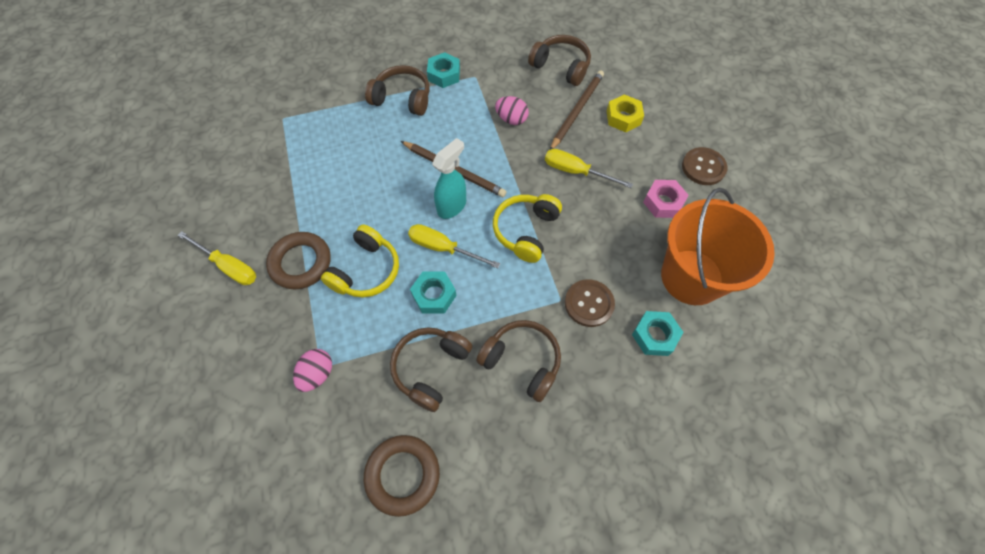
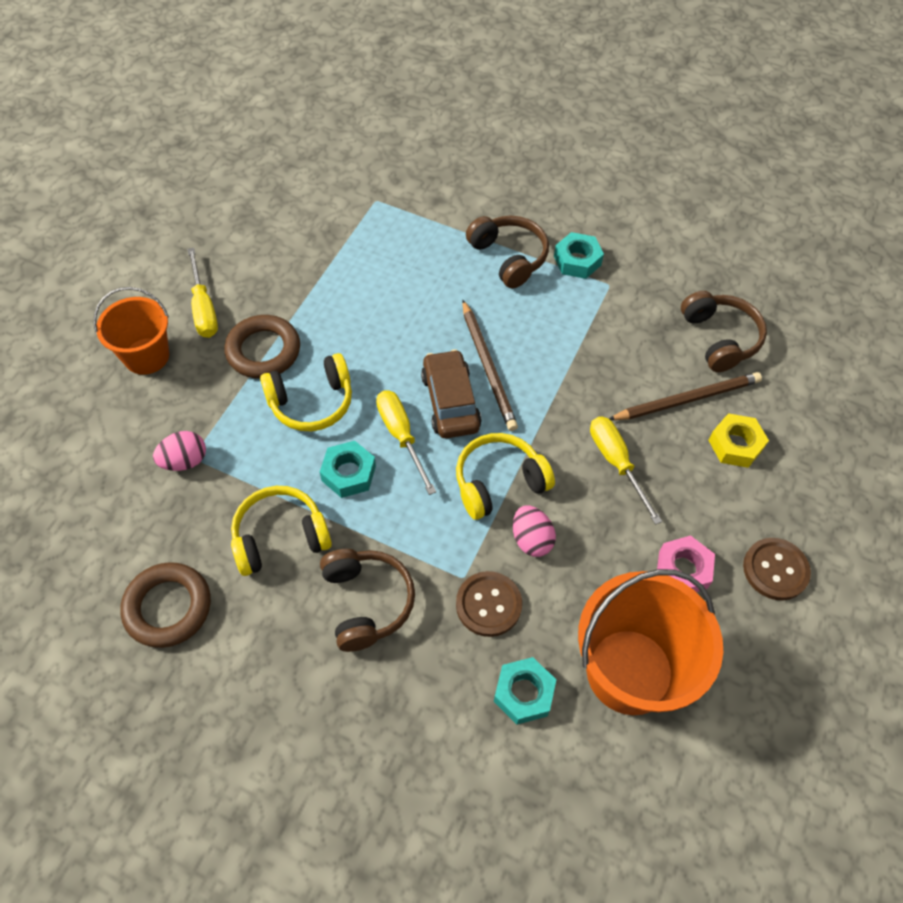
camera: 40 degrees right, 5 degrees down
brown headphones [390,327,472,412] -> yellow headphones [231,486,332,576]
turquoise spray bottle [432,138,466,219] -> brown car [421,349,482,438]
pink egg [495,96,529,125] -> pink egg moved to [513,505,556,557]
none -> orange bucket [93,287,169,375]

